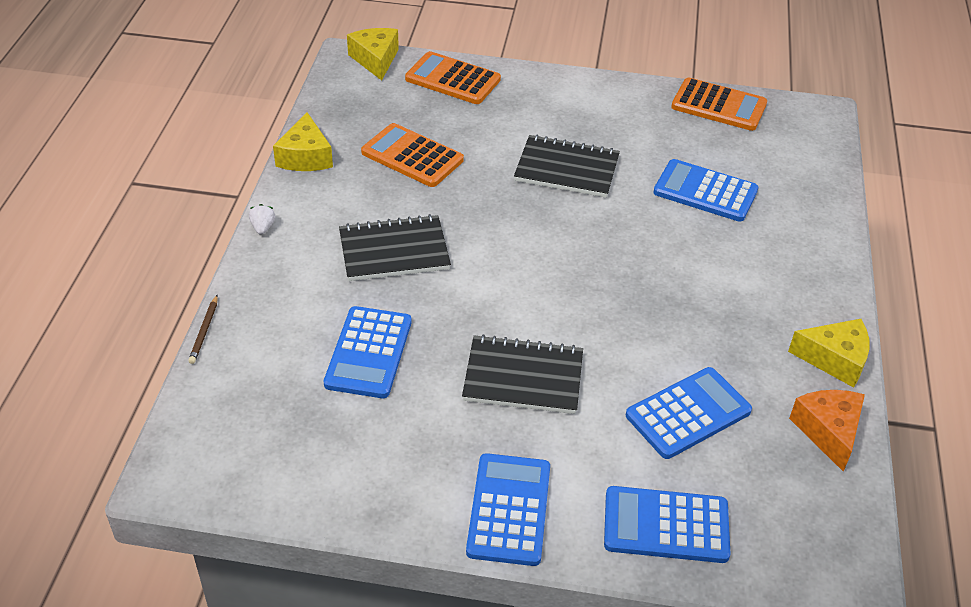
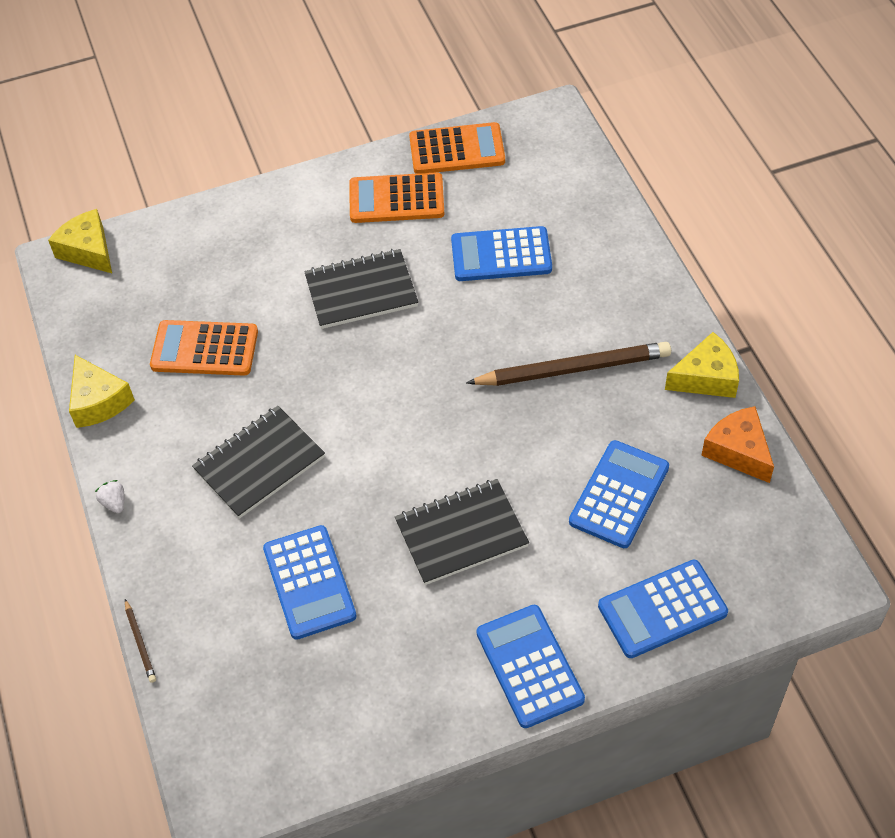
camera: 25 degrees left, 10 degrees up
orange calculator [405,51,501,104] -> orange calculator moved to [349,172,444,223]
none -> brown pencil [466,342,671,386]

